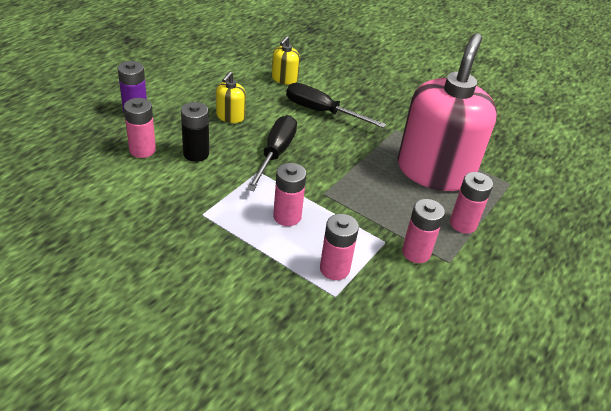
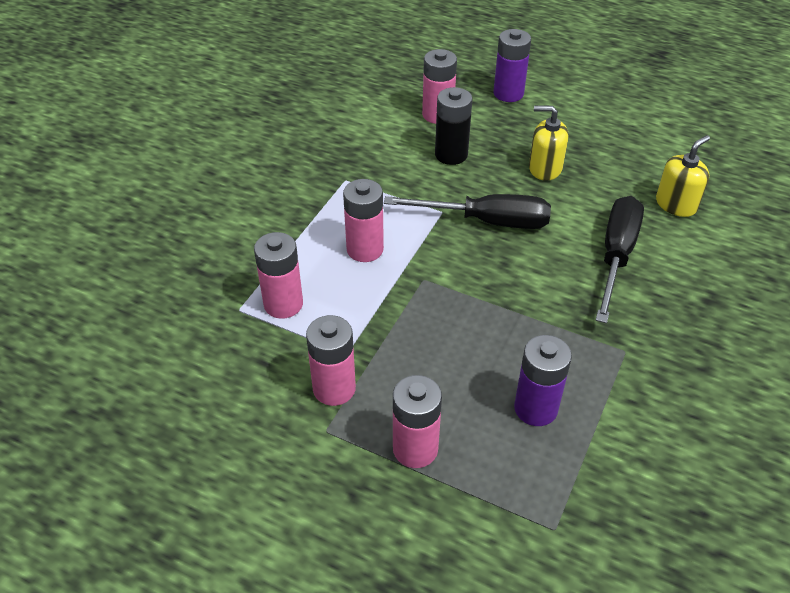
camera: 85 degrees right, 5 degrees up
yellow soap dispenser [272,36,300,85] -> yellow soap dispenser turned 120 degrees clockwise [656,135,710,217]
pink soap dispenser [397,33,497,191] -> purple battery [514,335,572,426]

